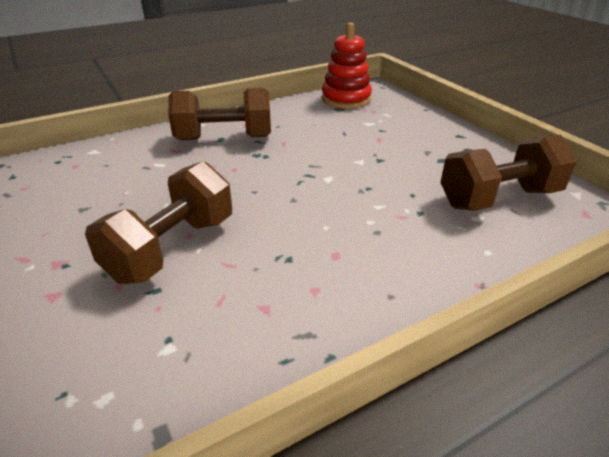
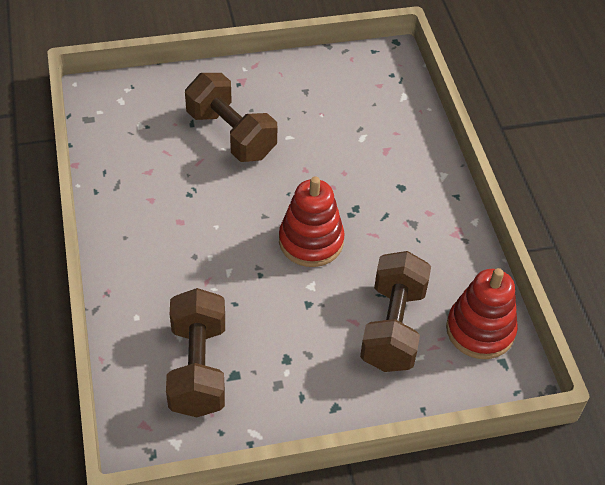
camera: 105 degrees right, 15 degrees up
brown dumbbell [168,88,271,140] -> brown dumbbell moved to [360,251,431,372]
none -> red stacking toy [279,177,345,267]

